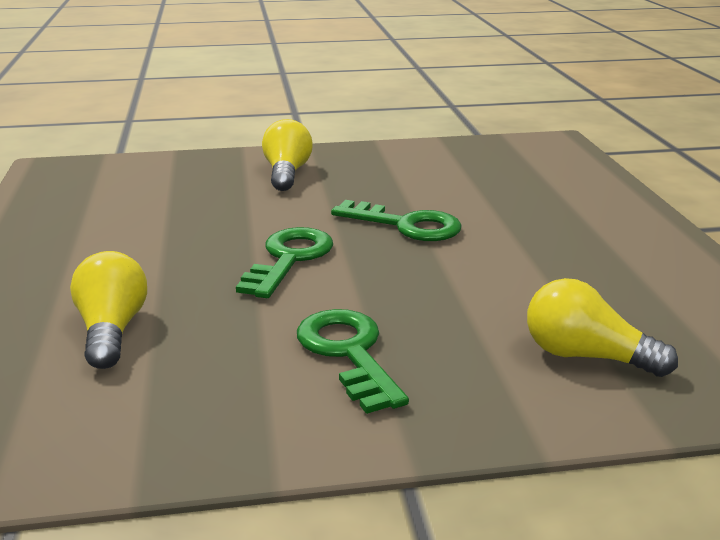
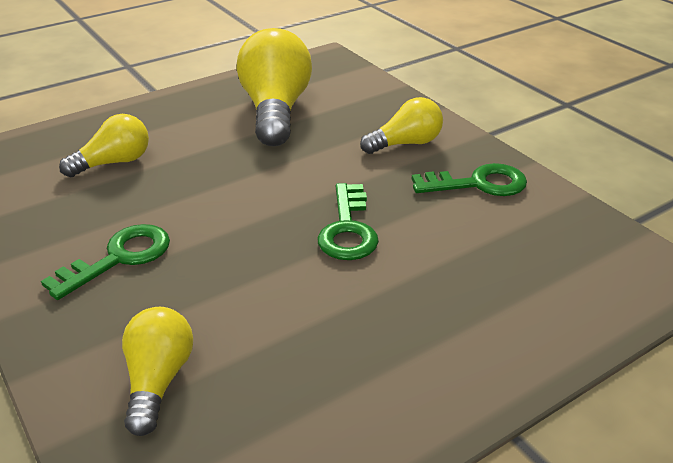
camera: 65 degrees right, 10 degrees up
green key [236,227,333,298] -> green key moved to [412,163,527,196]
none -> yellow light bulb [237,28,312,146]

